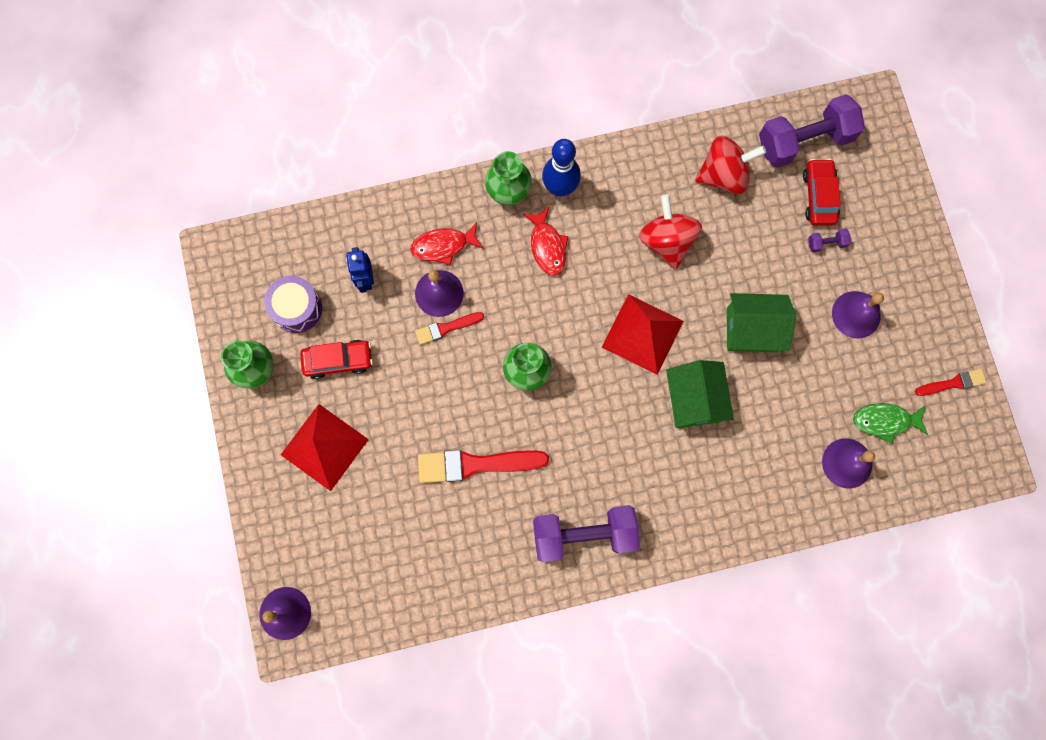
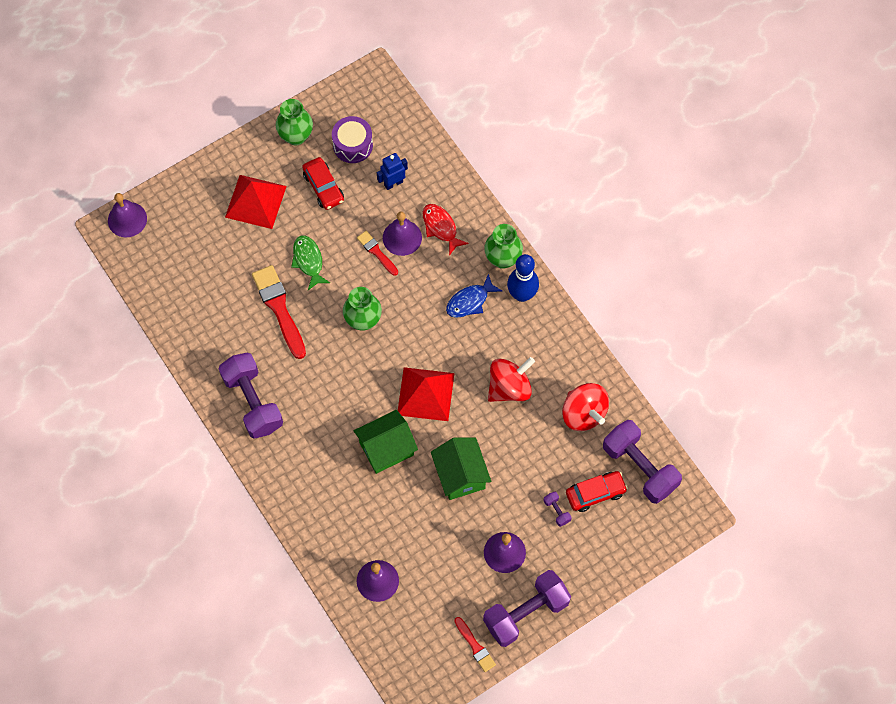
camera: 70 degrees right, 10 degrees down
red fish [523,206,569,275] -> blue fish [446,274,502,318]
green fish [853,403,928,444] -> green fish moved to [291,235,330,290]
none -> purple dumbbell [483,570,571,647]

